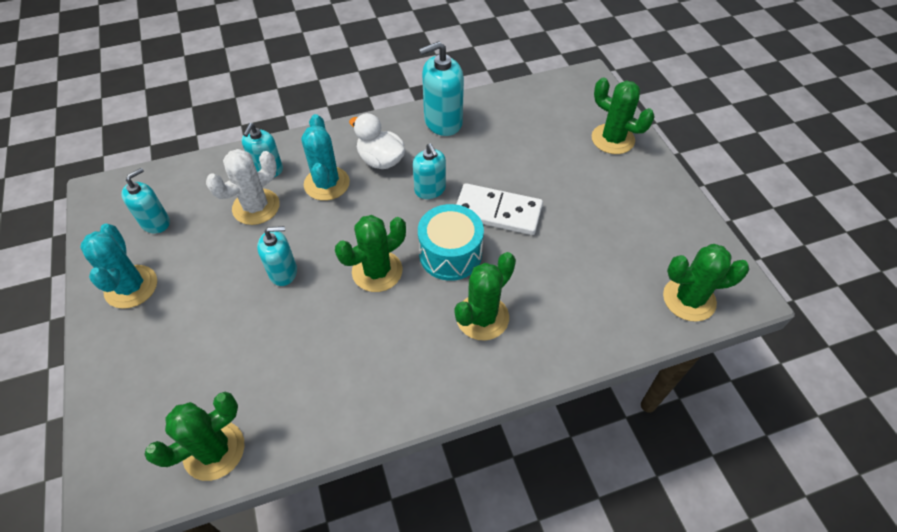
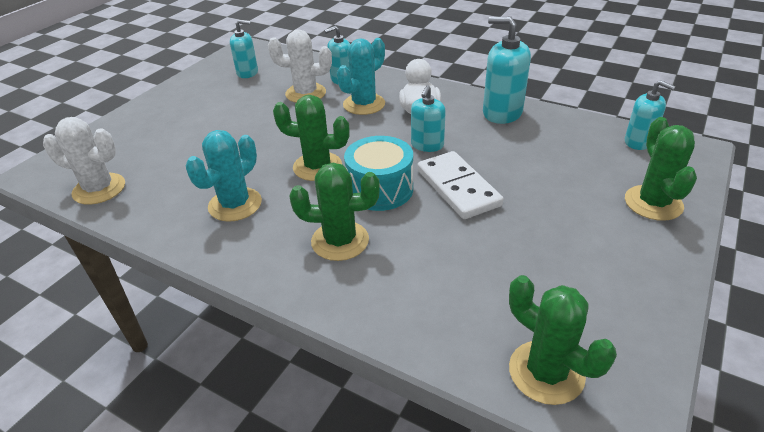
camera: 50 degrees right, 15 degrees down
turquoise cactus [80,224,157,309] -> turquoise cactus moved to [186,130,262,222]
green cactus [144,392,245,481] -> white cactus [43,117,125,205]
turquoise soap dispenser [257,226,297,286] -> turquoise soap dispenser moved to [625,80,676,150]

